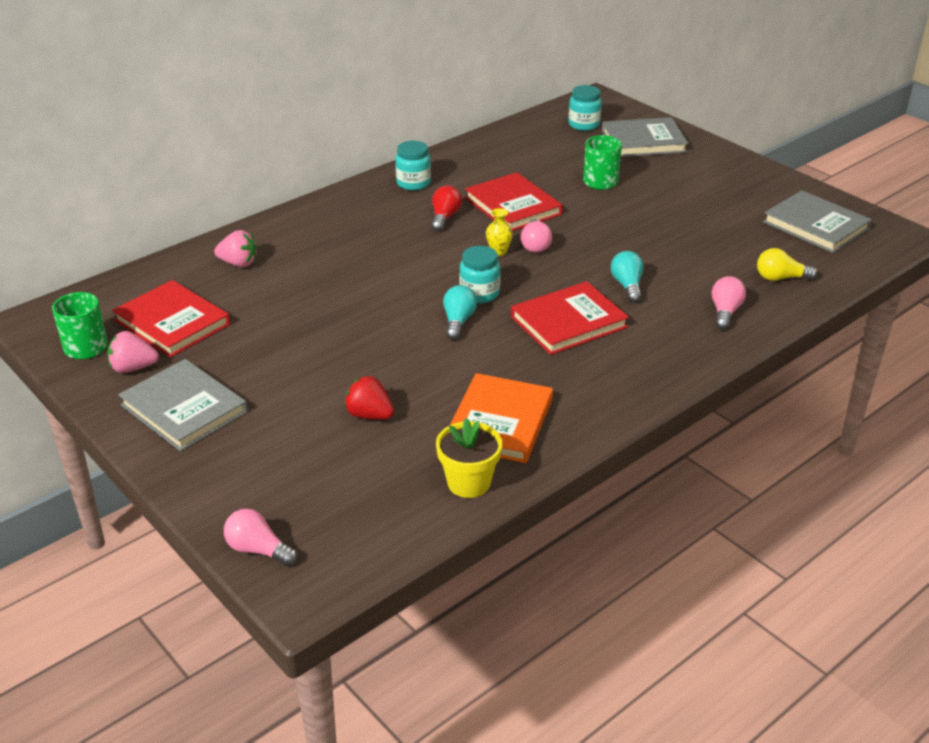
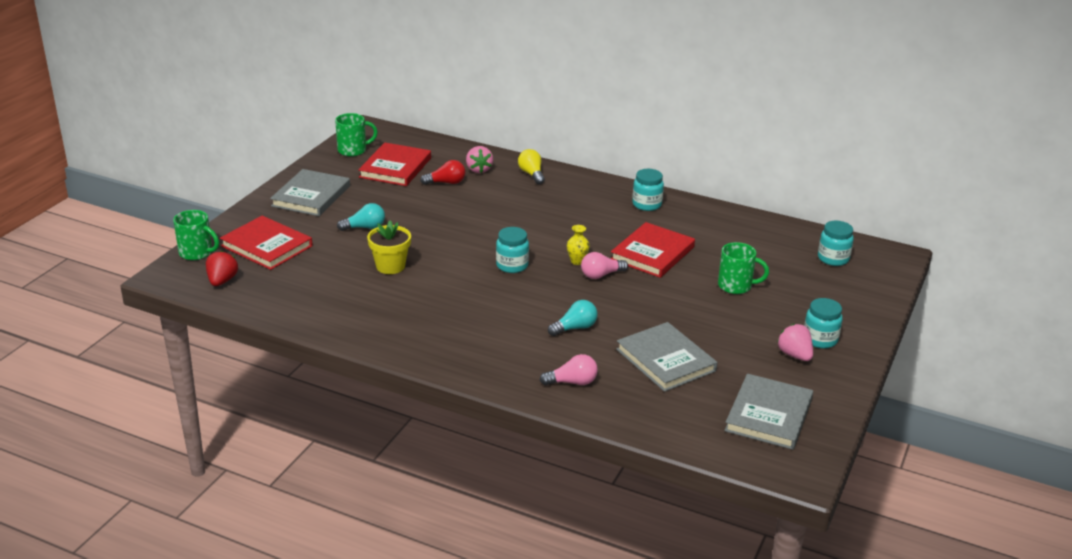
camera: 65 degrees right, 5 degrees down
pink strawberry [107,331,159,373] -> pink strawberry moved to [777,324,813,361]
pink light bulb [224,509,298,566] -> green mug [173,210,219,260]
red strawberry [344,376,394,420] -> red strawberry moved to [206,251,238,286]
red light bulb [431,185,462,231] -> red light bulb moved to [420,160,465,185]
yellow flower pot [436,418,502,498] -> yellow flower pot moved to [367,221,411,274]
turquoise light bulb [443,285,477,340] -> turquoise light bulb moved to [337,203,385,231]
orange book [449,373,553,463] -> none
red book [511,281,629,355] -> red book moved to [220,216,313,270]
grey book [602,117,688,157] -> grey book moved to [616,322,717,392]
yellow light bulb [757,248,818,281] -> yellow light bulb moved to [518,149,545,184]
none -> turquoise jar [804,298,843,348]

